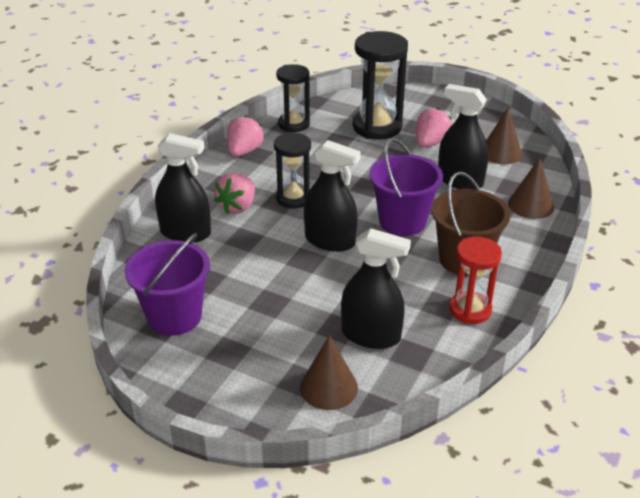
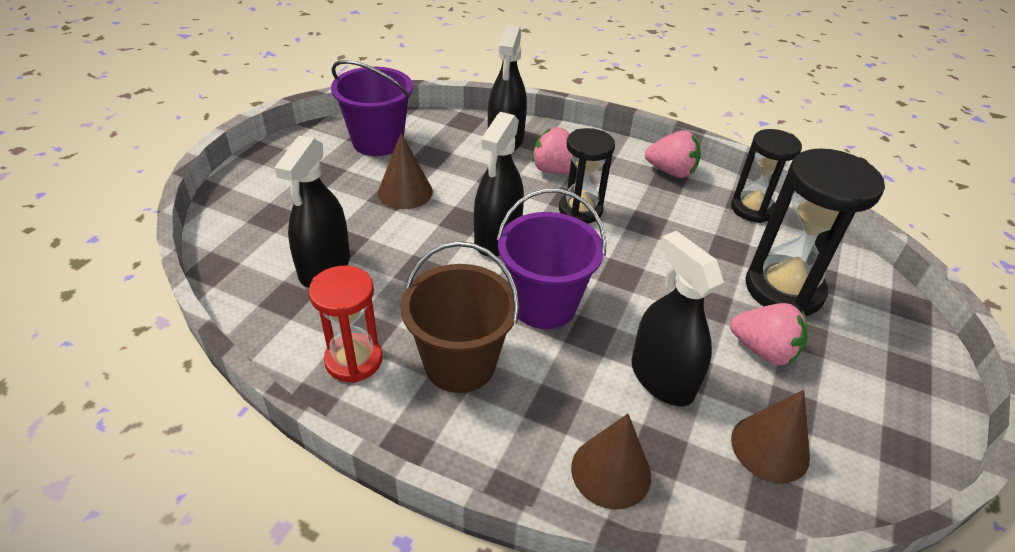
camera: 85 degrees right, 5 degrees up
brown cone [300,335,358,410] -> brown cone moved to [378,133,433,209]
black spray bottle [438,84,489,189] -> black spray bottle turned 60 degrees counterclockwise [631,231,724,406]

